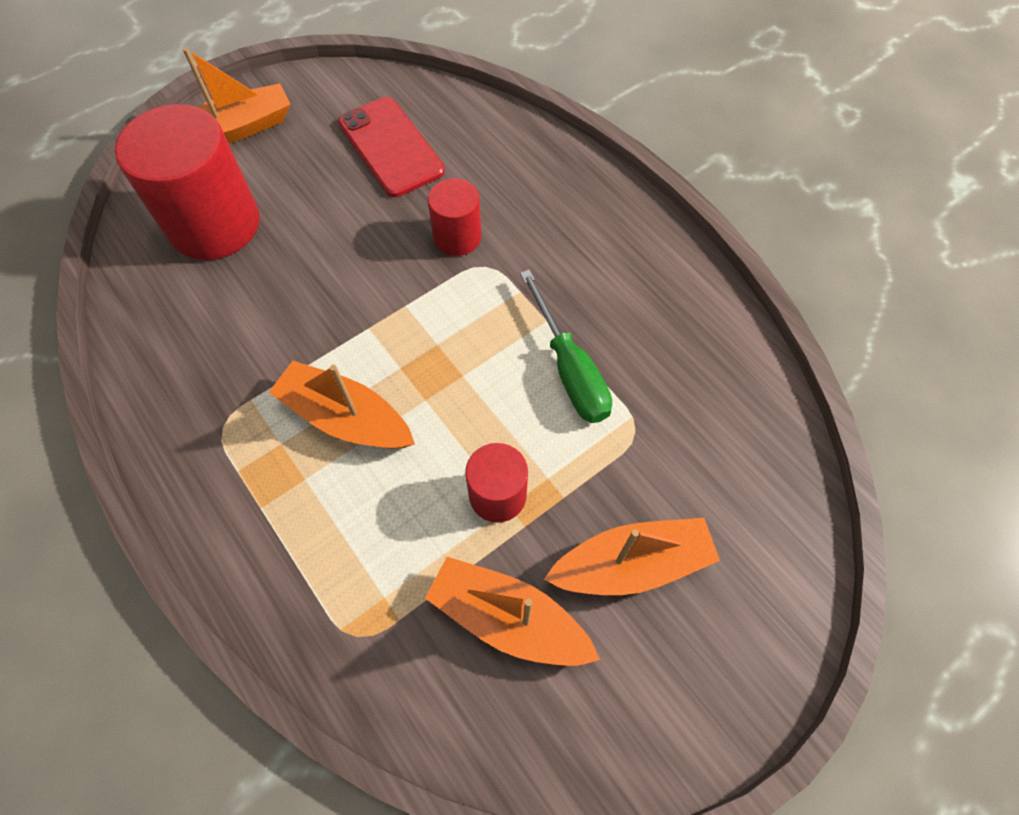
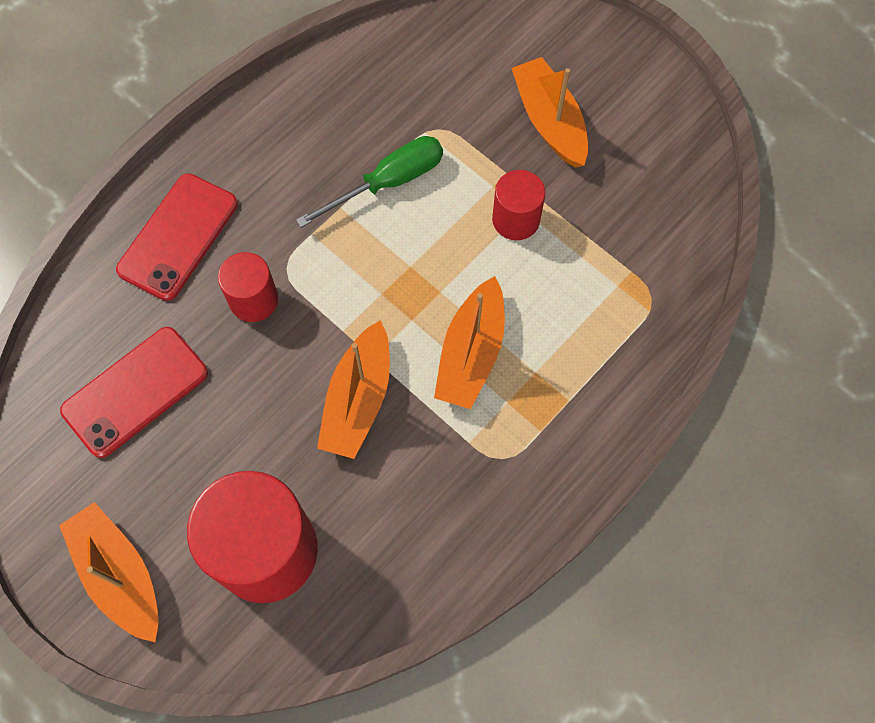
camera: 100 degrees left, 5 degrees up
orange boat [425,557,600,666] -> orange boat moved to [317,320,390,459]
none -> red phone [116,174,238,301]

